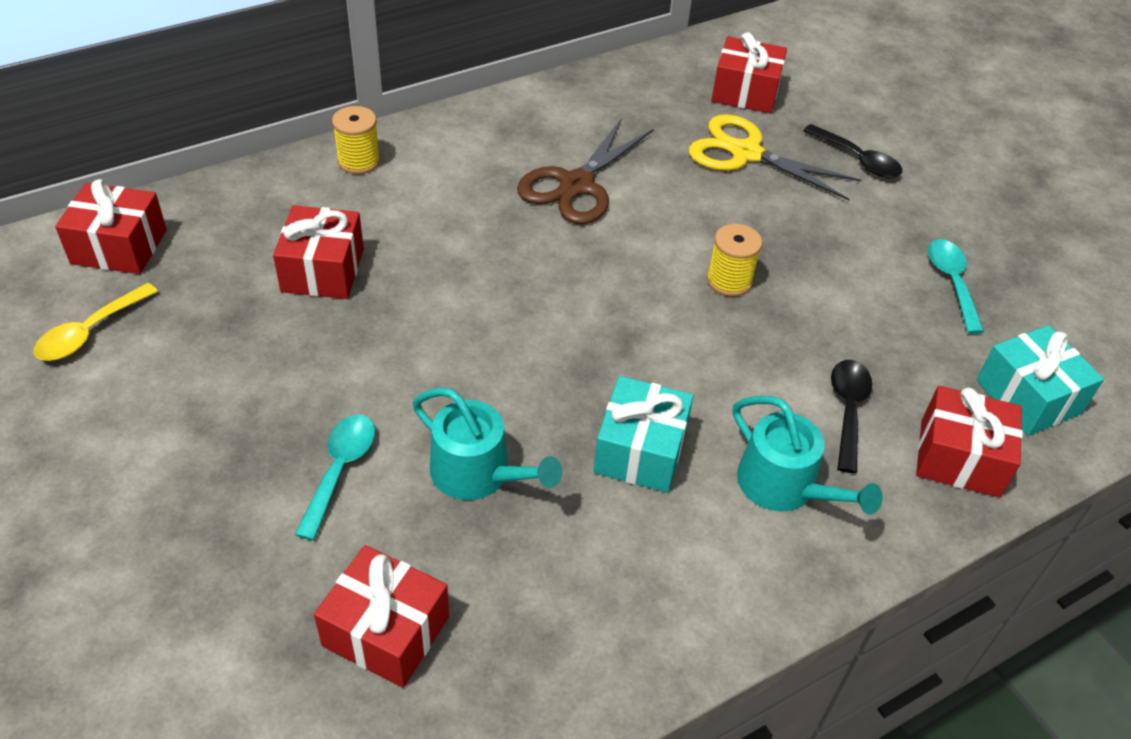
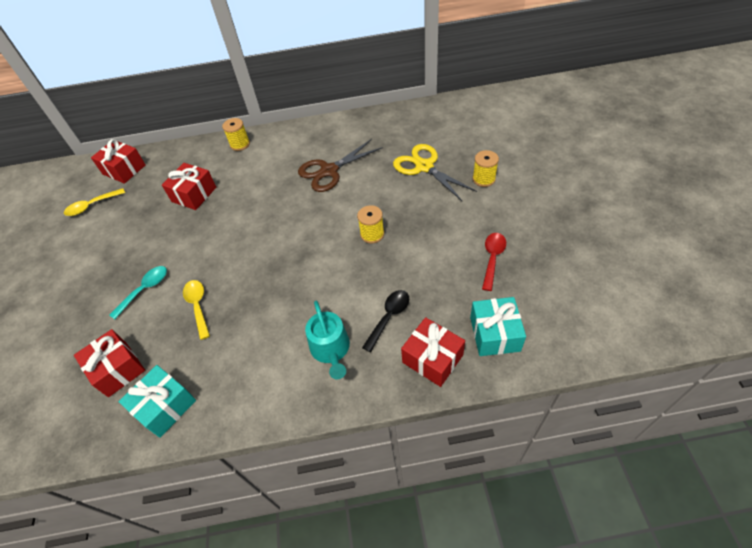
camera: 30 degrees right, 5 degrees up
turquoise watering can [413,388,562,500] -> yellow spoon [183,280,210,340]
turquoise gift [593,376,694,493] -> turquoise gift moved to [118,365,196,438]
red gift [711,32,787,114] -> none
black spoon [803,124,902,178] -> yellow spool [473,150,499,187]
turquoise spoon [928,239,984,334] -> red spoon [482,233,506,291]

